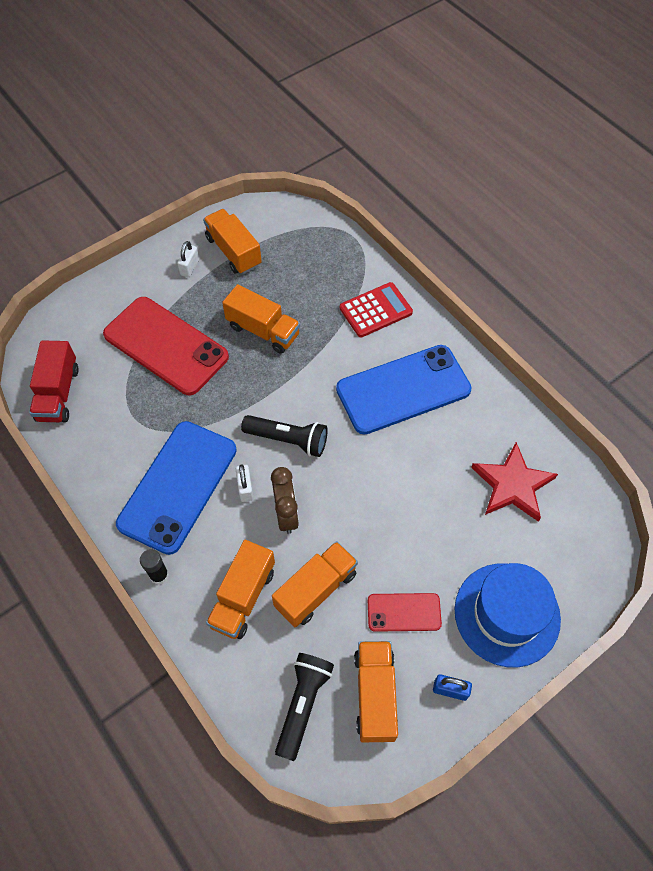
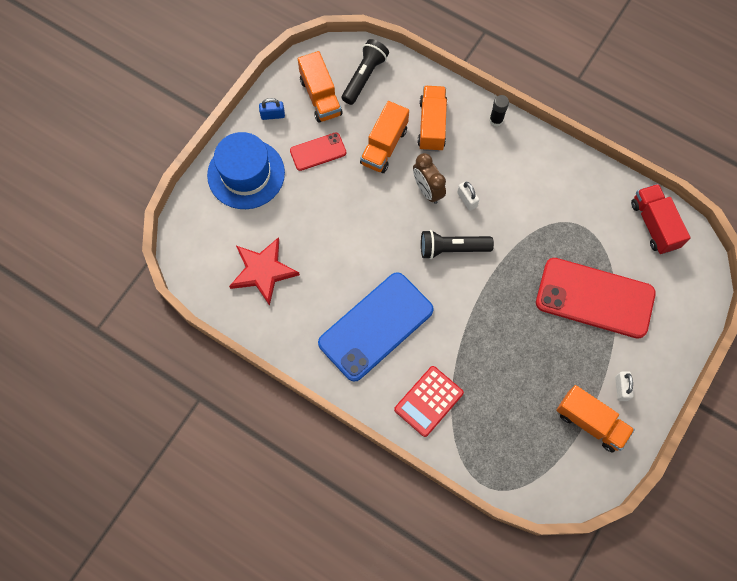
camera: 160 degrees right, 10 degrees up
blue phone [116,421,237,555] -> none
orange truck [222,284,300,354] -> none
black flashlight [275,653,334,761] -> black flashlight turned 150 degrees counterclockwise [342,39,389,105]

